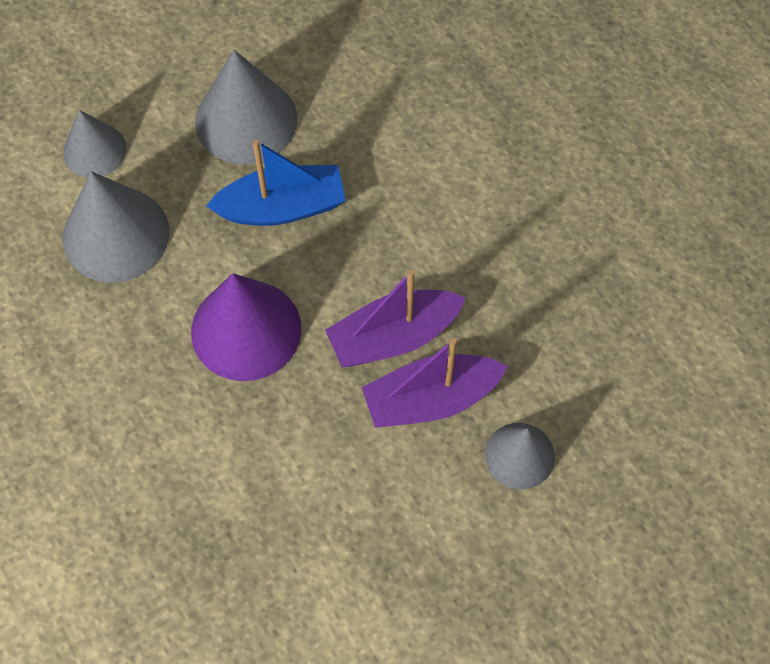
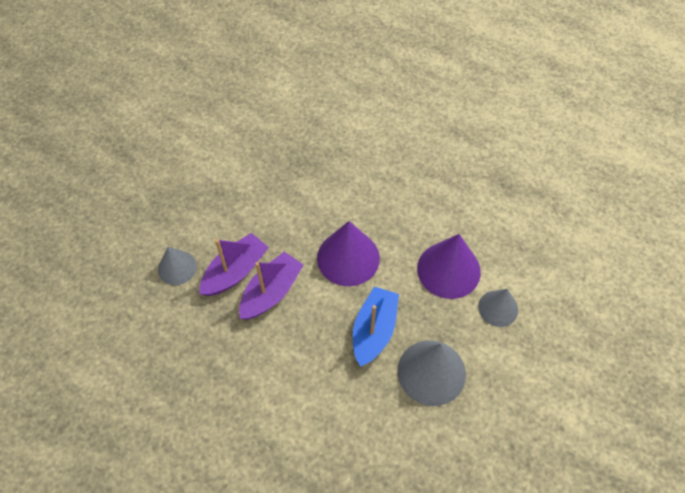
camera: 150 degrees right, 5 degrees down
grey cone [63,171,169,283] -> purple cone [417,234,481,299]
blue boat [206,139,346,226] -> blue boat turned 150 degrees clockwise [353,287,399,367]

